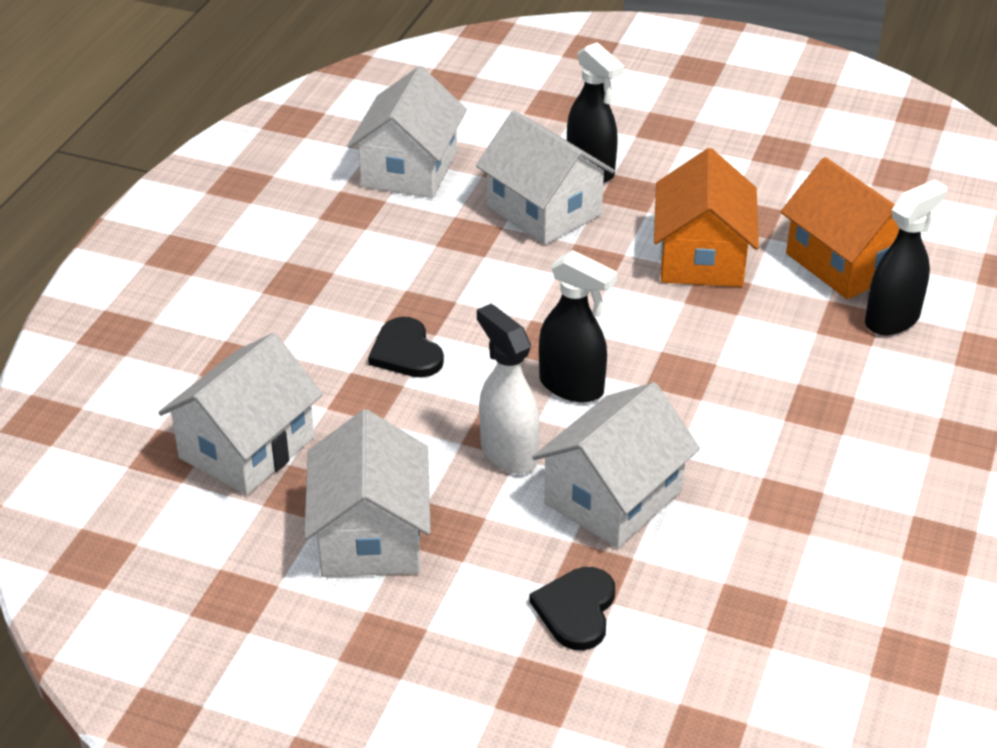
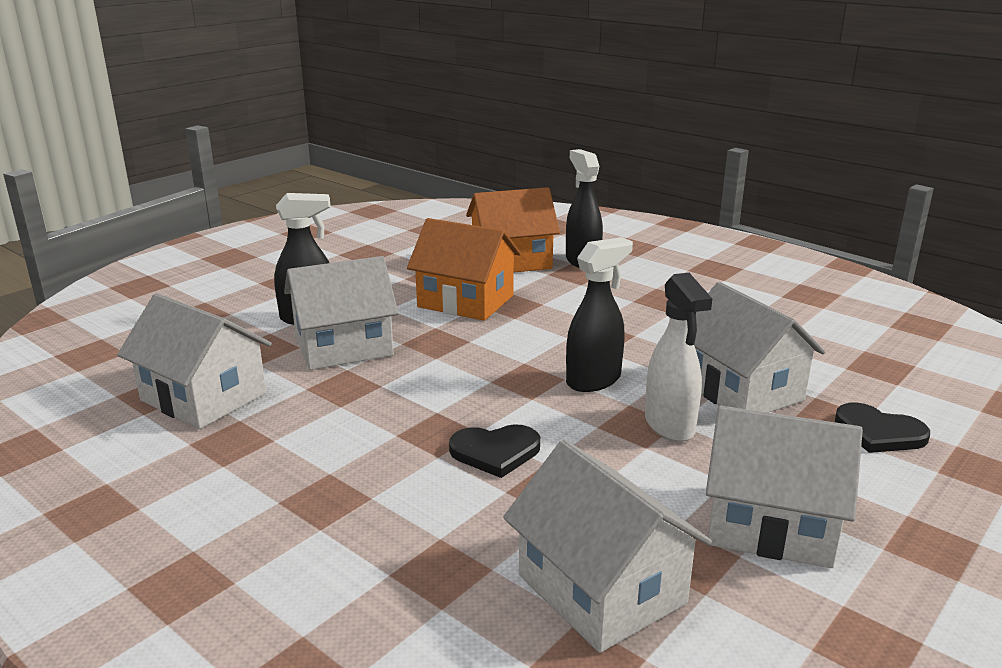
camera: 70 degrees left, 15 degrees down
white spray bottle [477,304,540,474] -> white spray bottle turned 90 degrees counterclockwise [645,273,712,442]

